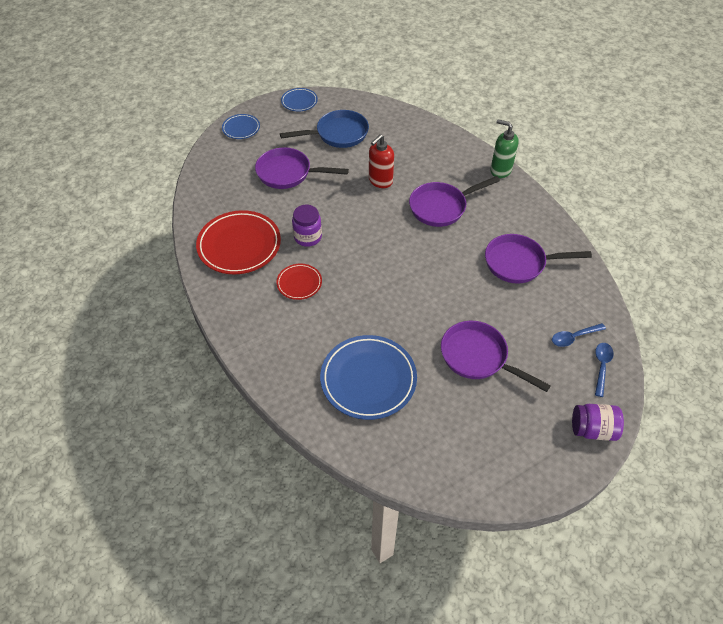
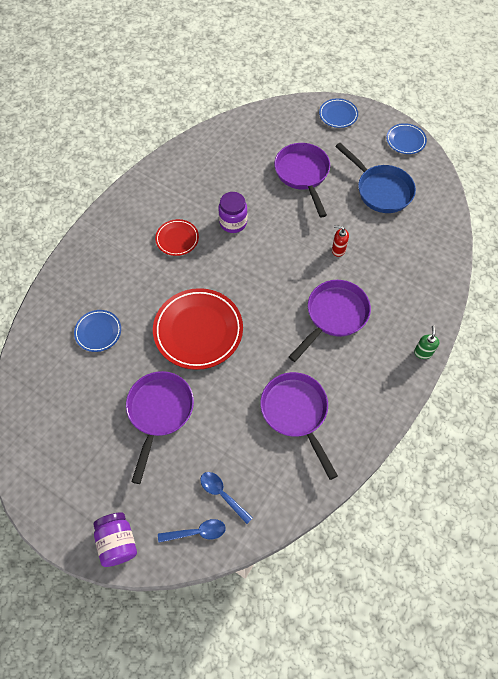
camera: 65 degrees right, 10 degrees up
red plate [196,210,281,274] -> red plate moved to [153,288,243,370]
blue plate [320,335,417,420] -> blue plate [74,310,121,352], size x0.52
red soap dispenser [369,134,394,188] -> red soap dispenser [332,225,349,257], size x0.60
purple pan [409,176,500,227] -> purple pan turned 90 degrees clockwise [289,280,371,362]
green soap dispenser [490,120,519,178] -> green soap dispenser [414,325,439,359], size x0.60

